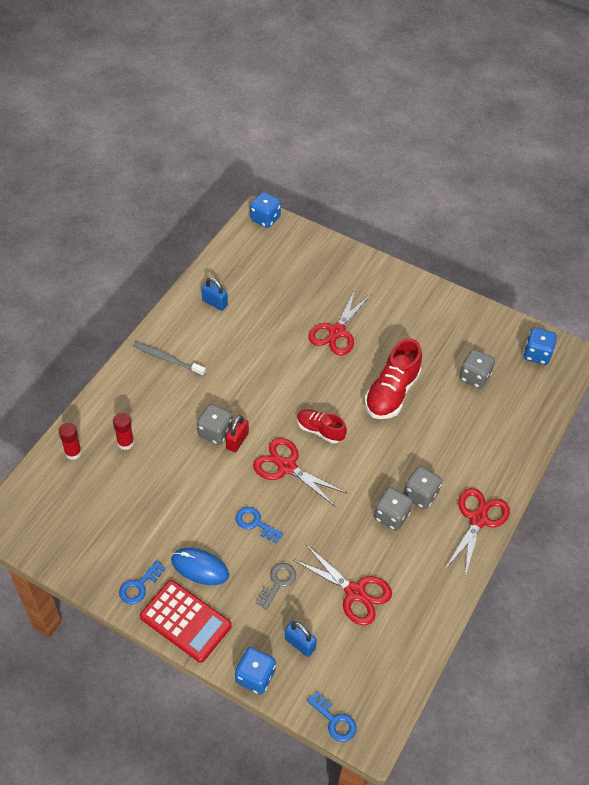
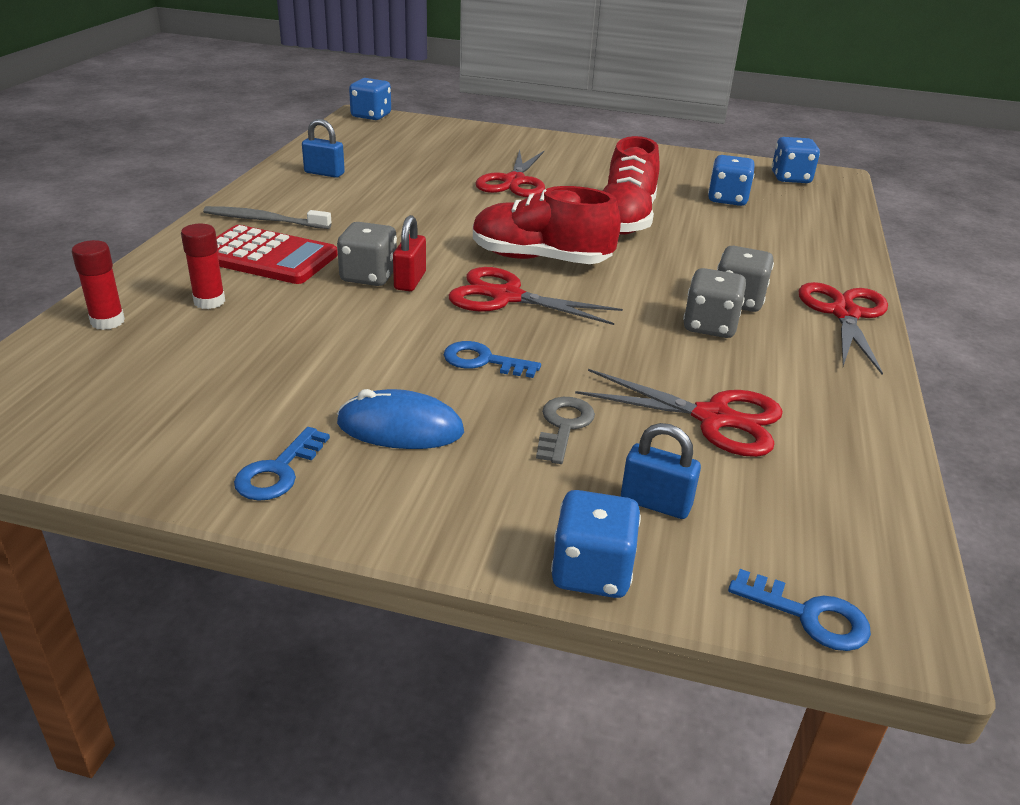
camera: 15 degrees left, 20 degrees down
red calculator [140,580,232,663] -> red calculator moved to [216,225,338,284]
red shoe [297,409,347,444] -> red shoe [473,186,621,264], size x1.64
grey dice [459,349,495,389] -> blue dice [708,155,755,206]

